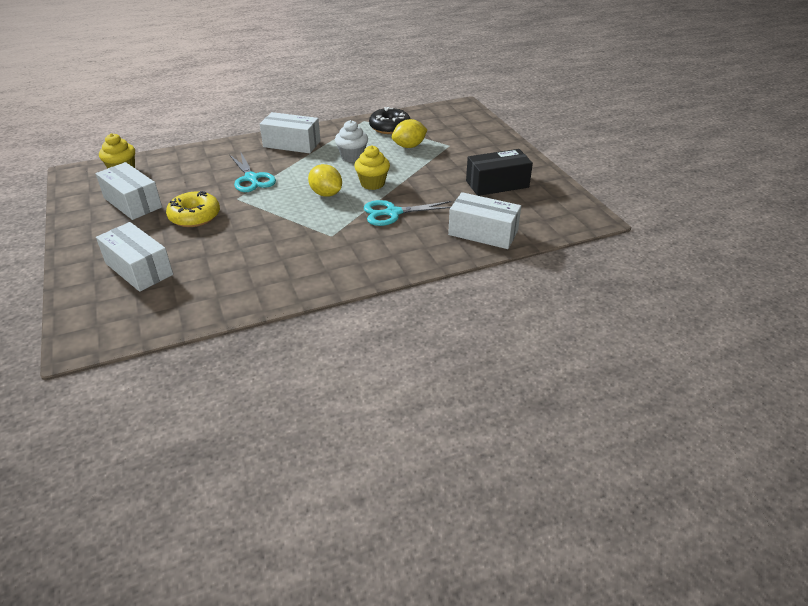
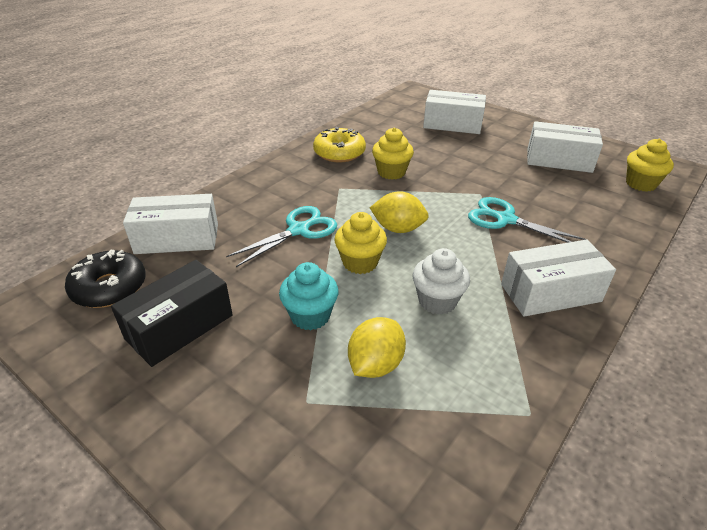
camera: 150 degrees right, 0 degrees up
yellow donut [166,191,220,227] -> yellow donut moved to [313,127,366,163]
black donut [369,107,410,134] -> black donut moved to [65,250,146,308]
none -> turquoise cupcake [279,262,339,330]
none -> yellow cupcake [372,127,414,180]

